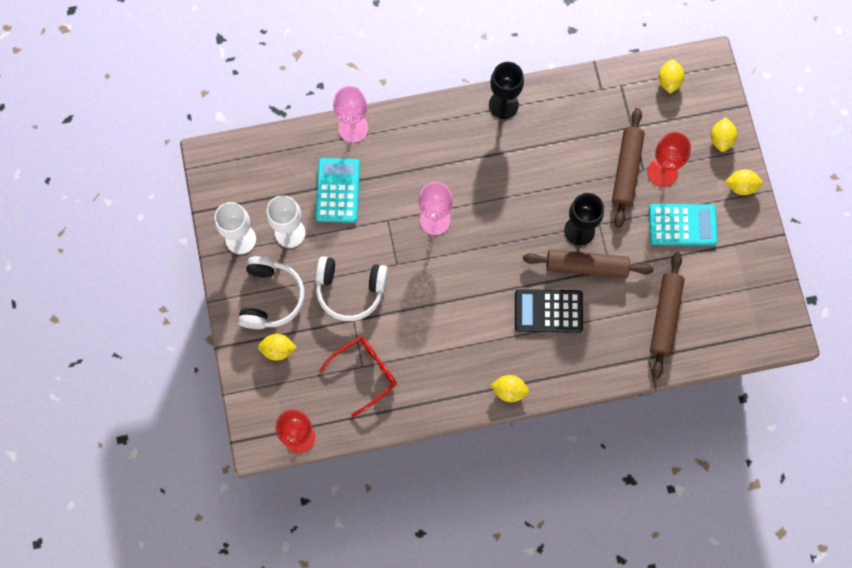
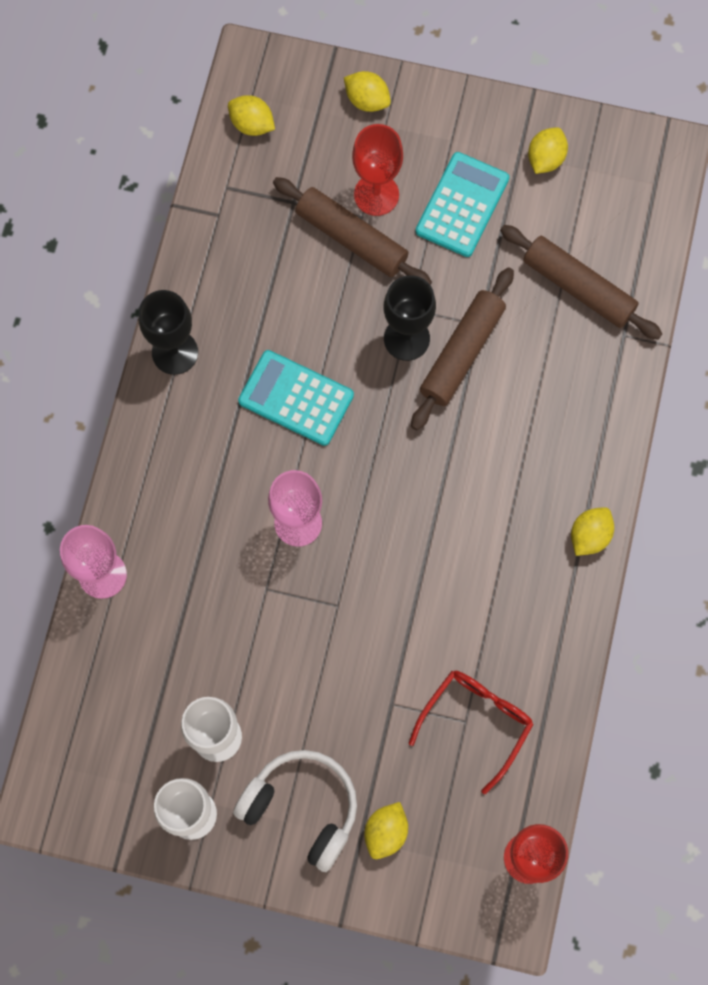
camera: 65 degrees left, 0 degrees up
turquoise calculator [316,158,360,223] -> turquoise calculator moved to [238,350,354,446]
white headphones [316,256,388,321] -> none
red glasses [319,336,397,417] -> red glasses turned 45 degrees clockwise [409,671,534,794]
black calculator [515,289,583,333] -> none
yellow lemon [725,169,763,195] -> yellow lemon moved to [528,127,568,174]

